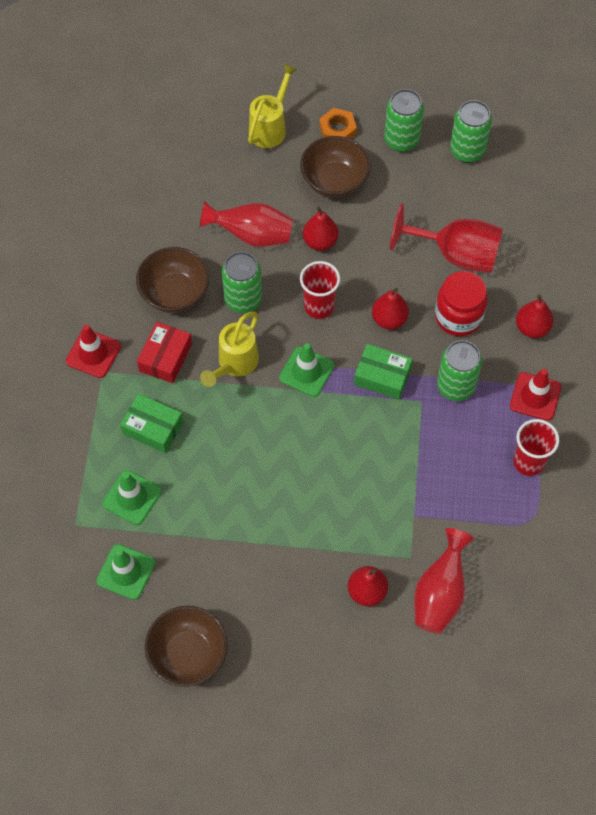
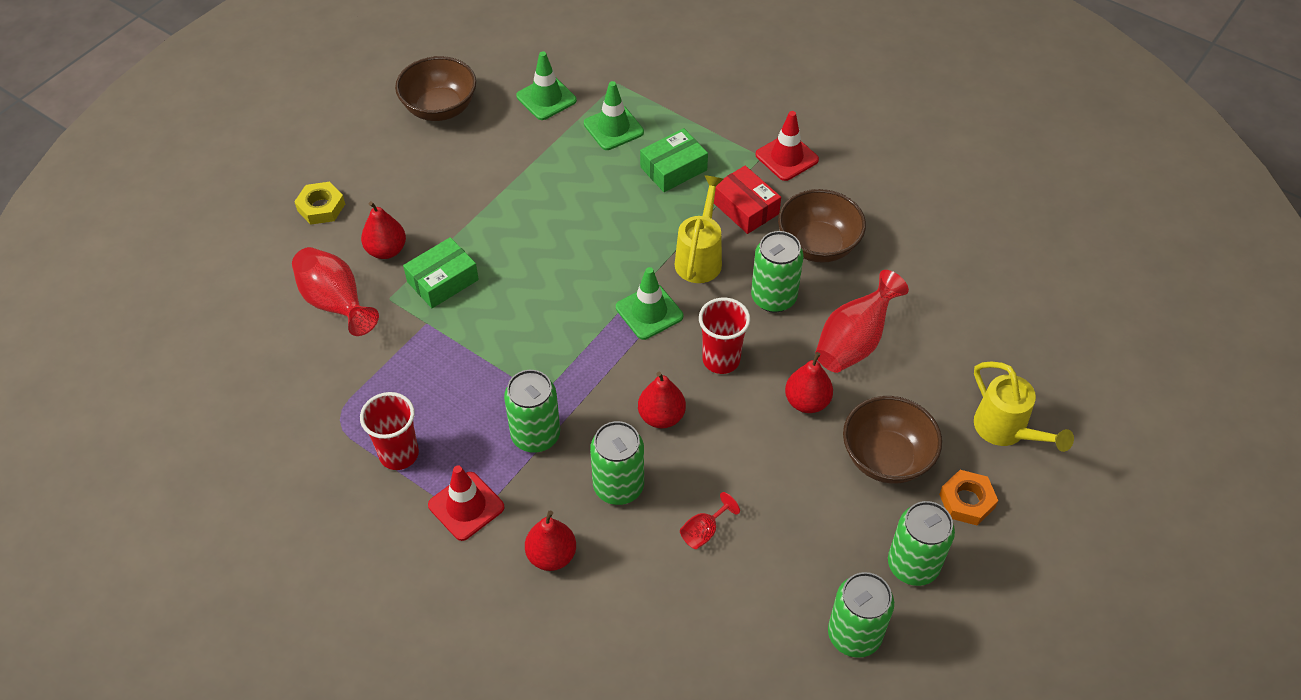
camera: 120 degrees right, 10 degrees down
yellow watering can [200,311,259,387] -> yellow watering can turned 45 degrees clockwise [674,175,723,283]
green box [354,344,413,400] -> green box moved to [403,237,479,308]
red goblet [390,203,503,273] -> red goblet [680,492,740,549], size x0.41
red jar [435,271,488,336] -> green can [590,421,644,505]
none -> yellow nut [294,182,345,225]

